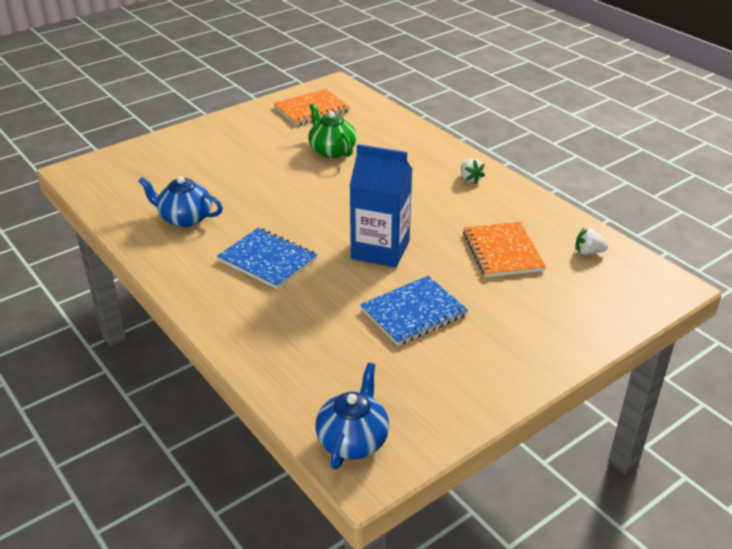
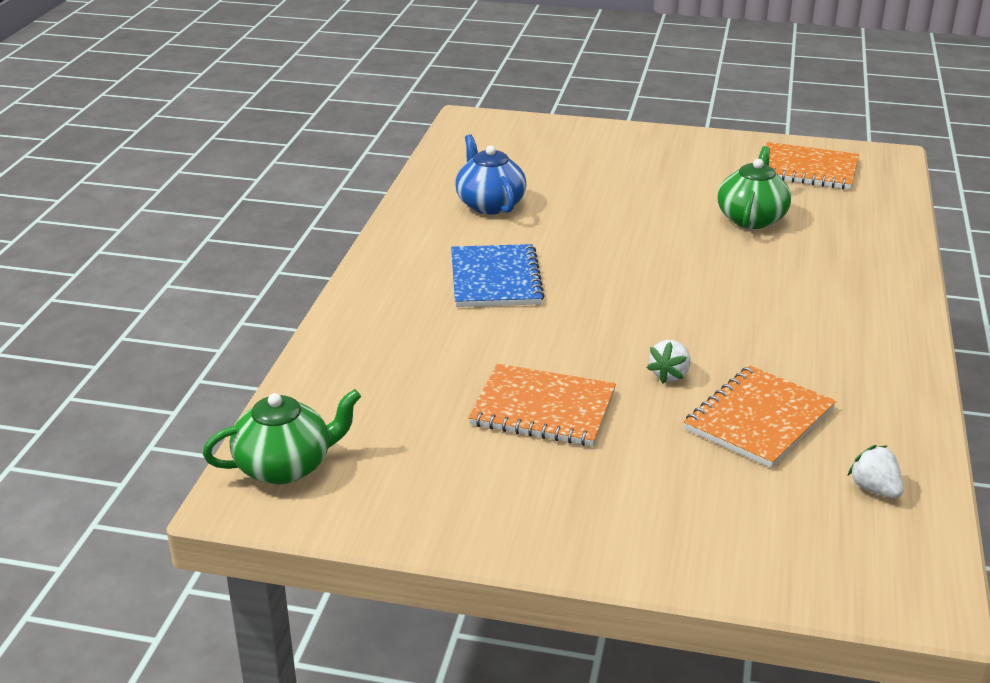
camera: 50 degrees right, 5 degrees down
blue teapot [315,363,389,469] -> green teapot [203,389,361,484]
blue carton [350,144,412,268] -> none
blue notebook [360,276,468,346] -> orange notebook [468,363,616,446]
white strawberry [461,159,485,184] -> white strawberry moved to [647,340,691,384]

